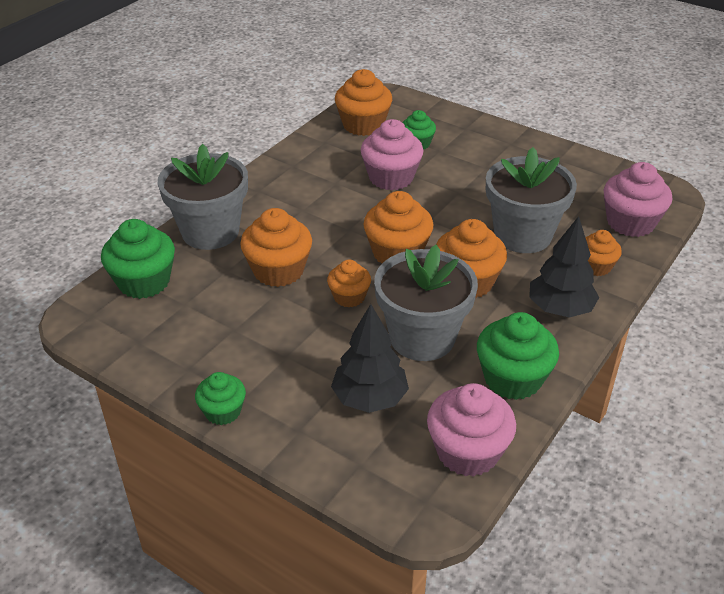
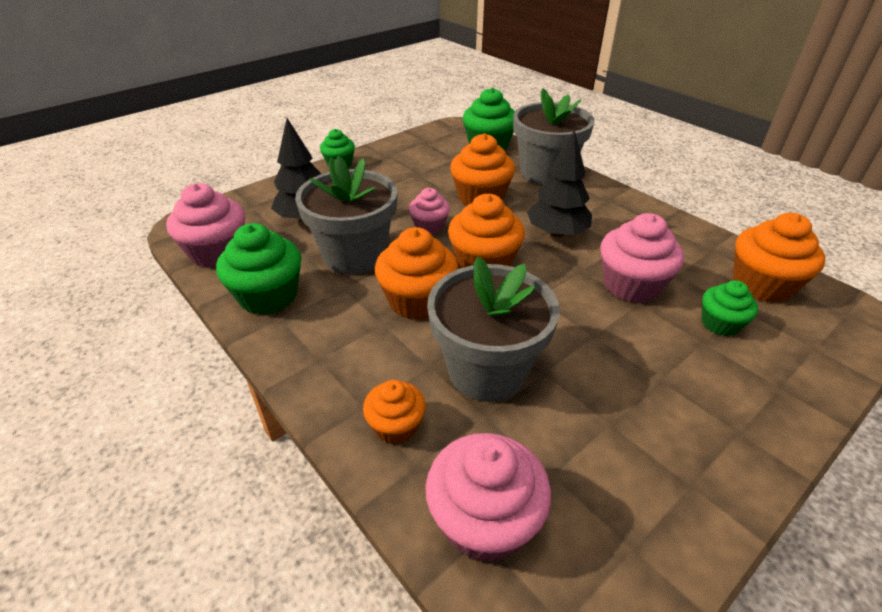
camera: 105 degrees right, 0 degrees up
orange cupcake [327,259,371,308] -> pink cupcake [409,188,450,234]
black tree [529,216,599,318] -> black tree moved to [527,130,592,237]

